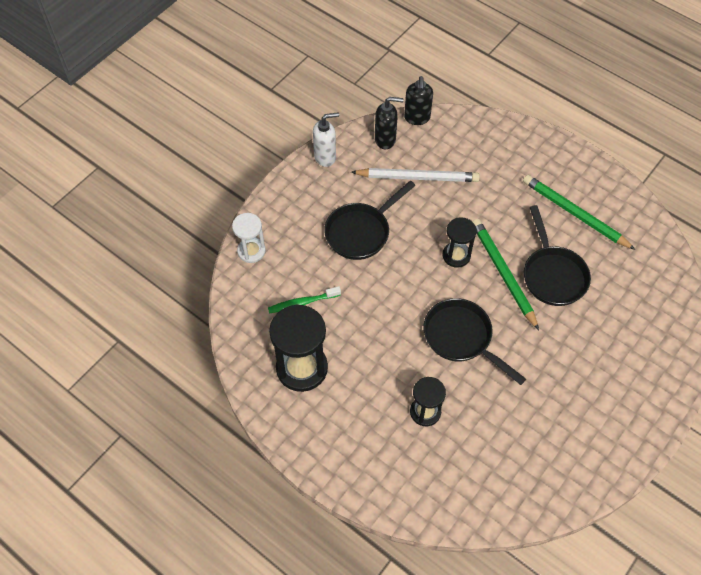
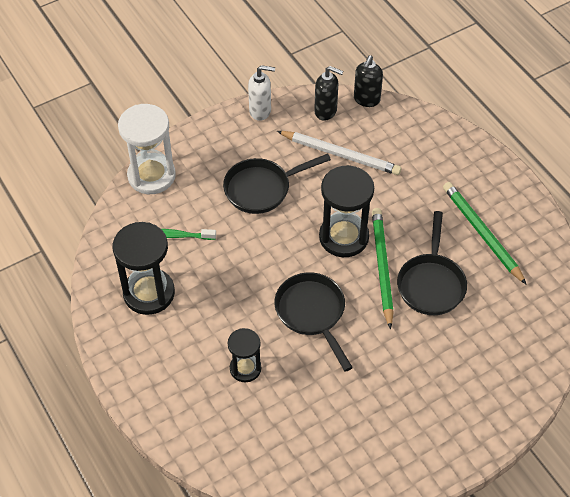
camera: 20 degrees right, 5 degrees down
white hourglass [232,213,266,263] -> white hourglass [118,104,176,194], size x1.70
black hourglass [442,217,476,268] -> black hourglass [319,165,374,257], size x1.70

